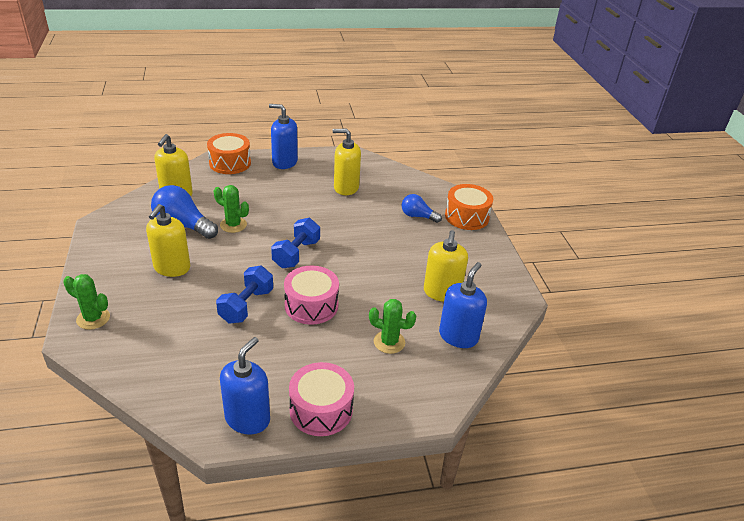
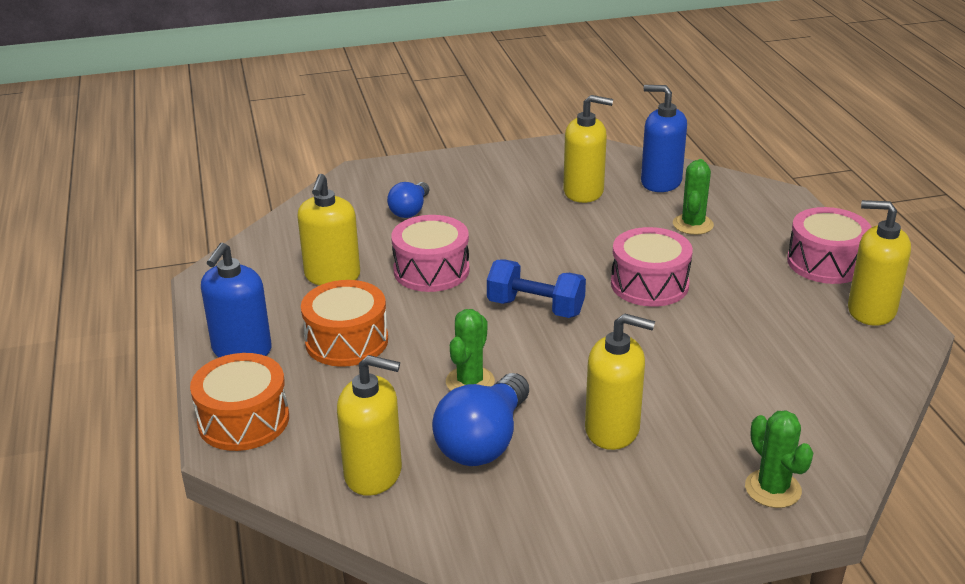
camera: 90 degrees left, 5 degrees down
green cactus [63,274,110,330] -> green cactus turned 45 degrees counterclockwise [745,410,813,508]
blue dumbbell [216,265,273,323] -> none
blue soap dispenser [220,337,270,434] -> yellow soap dispenser [848,200,911,326]
orange drum [445,184,493,230] -> orange drum moved to [301,280,388,367]
none -> pink drum [391,215,469,292]

